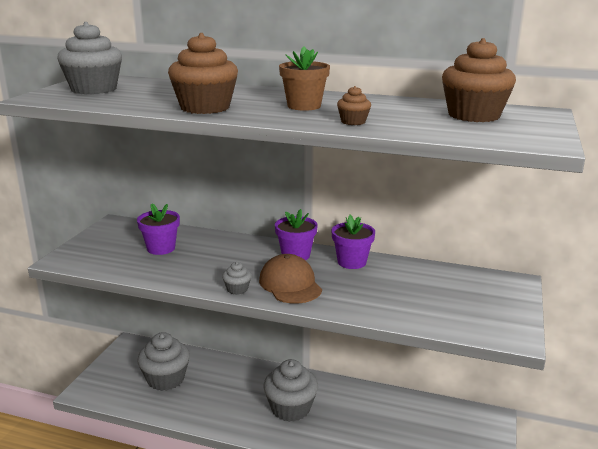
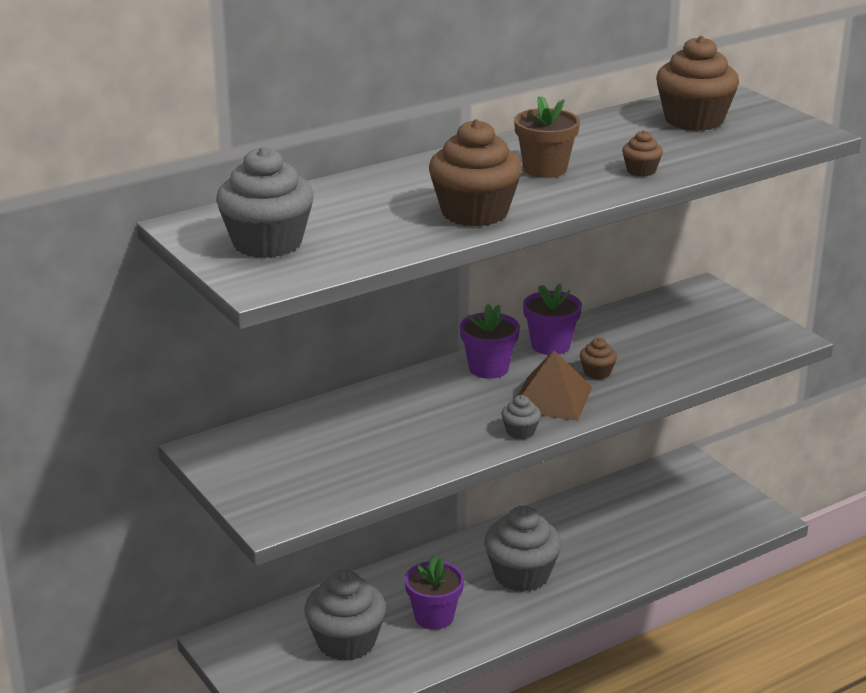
camera: 50 degrees left, 5 degrees up
purple flower pot [137,203,180,255] -> purple flower pot moved to [405,555,464,630]
brown cap [259,254,322,304] -> brown pyramid [519,350,592,421]
none -> brown cupcake [580,338,617,379]

